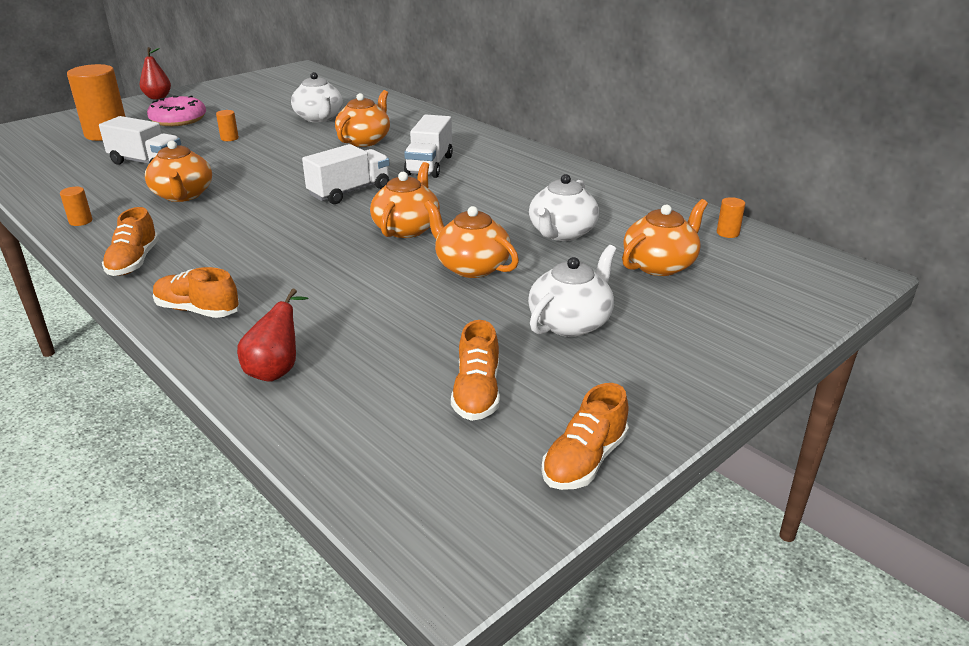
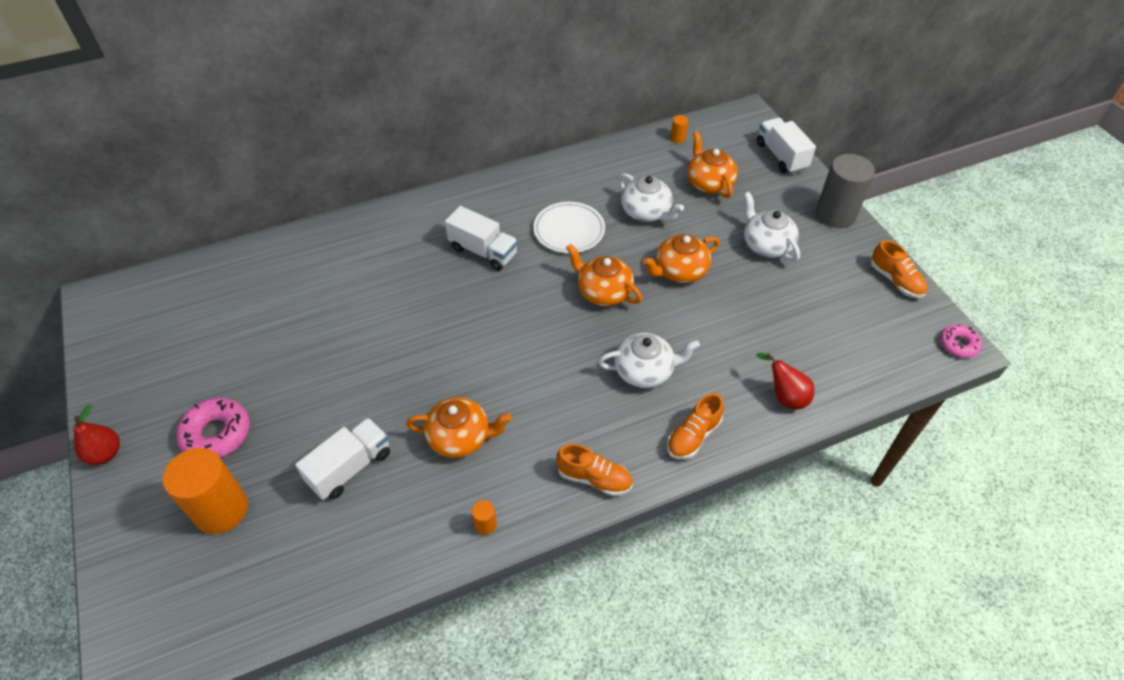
camera: 70 degrees left, 20 degrees up
orange cylinder [216,110,239,141] -> none
white teapot [291,72,343,122] -> white teapot moved to [598,333,700,388]
white truck [302,144,390,204] -> white truck moved to [757,117,816,174]
orange teapot [335,90,390,147] -> none
orange shoe [451,320,500,421] -> none
none -> white plate [533,202,605,253]
none -> grey cylinder [816,154,875,228]
none -> pink donut [940,324,982,358]

